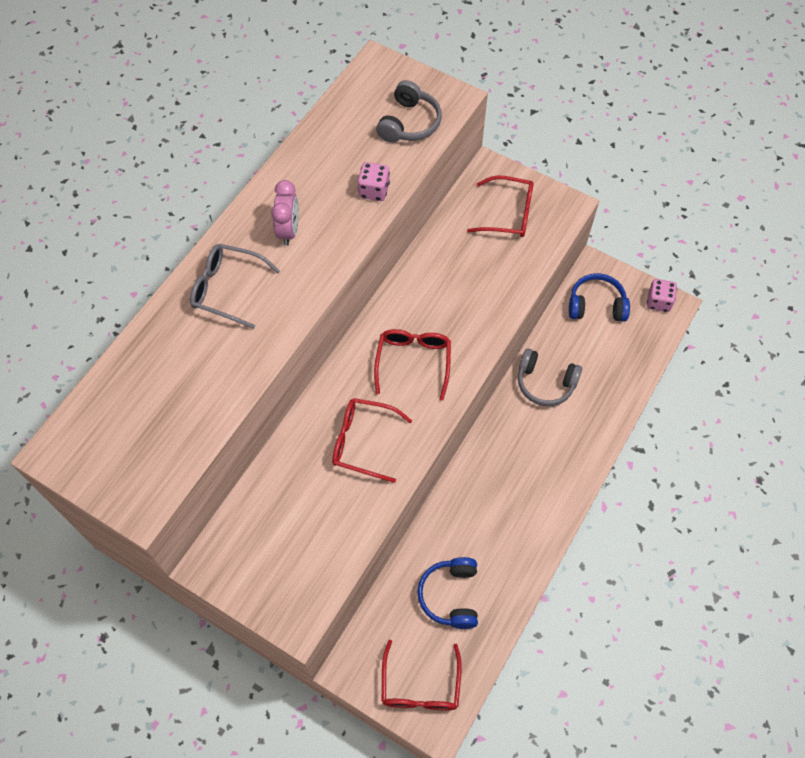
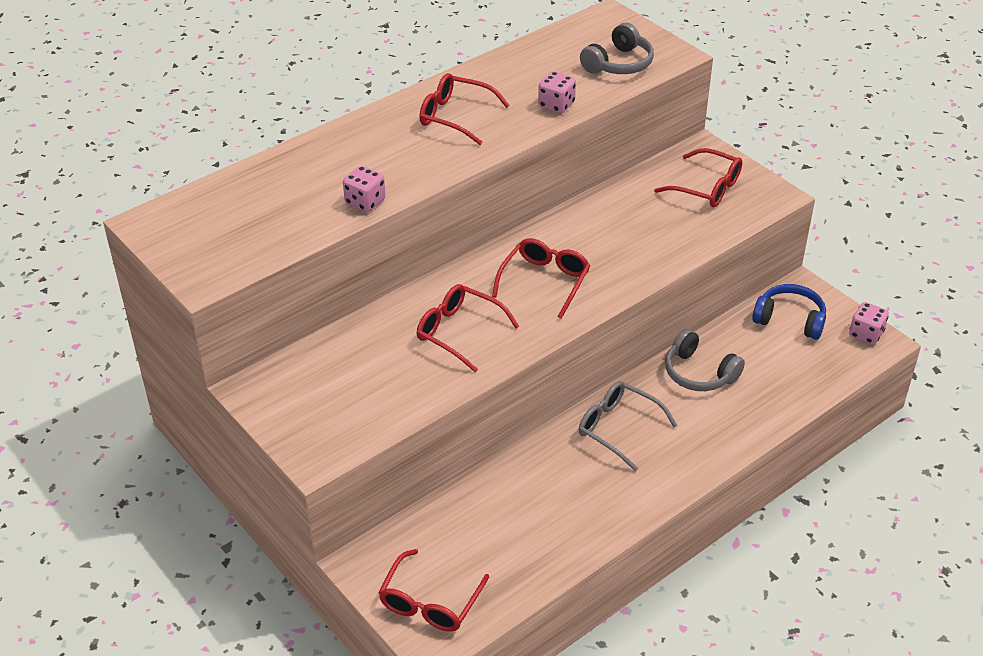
camera: 20 degrees right, 20 degrees down
grey glasses [190,244,280,329] -> grey glasses moved to [579,381,678,471]
pink clock [271,180,299,246] -> red glasses [419,73,510,145]
blue headphones [417,557,478,629] -> none
none -> pink dice [343,166,386,212]

